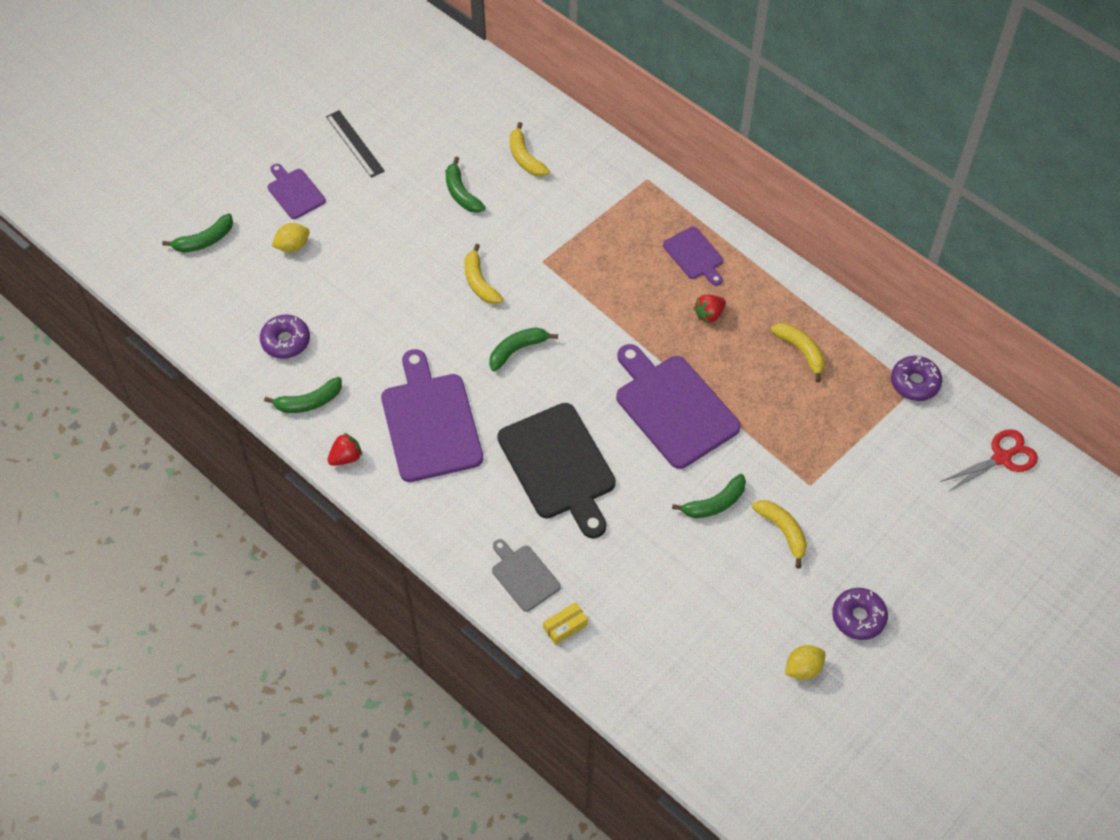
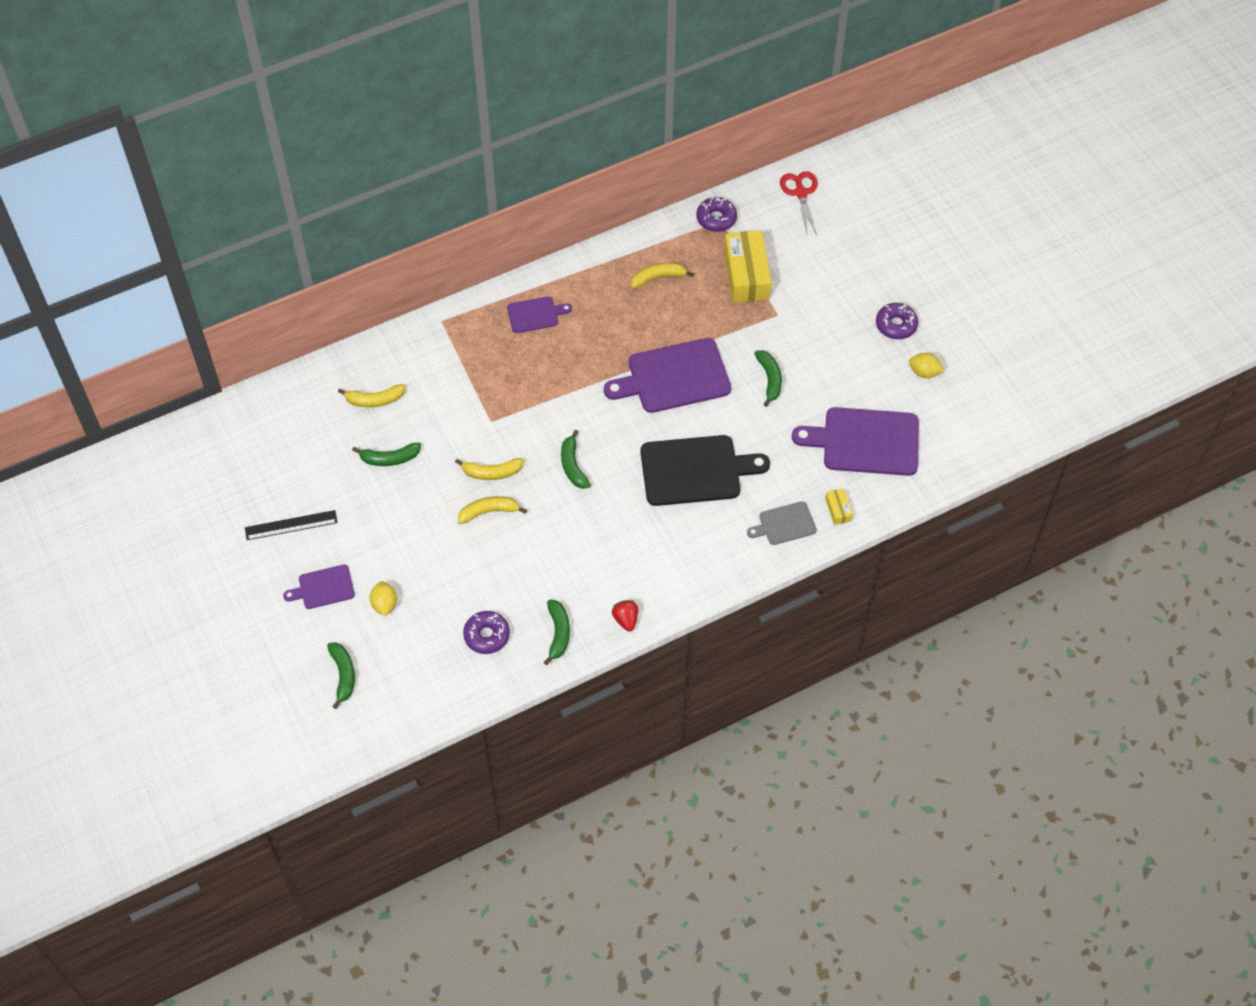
camera: 70 degrees left, 0 degrees up
purple cutting board [381,349,483,482] -> purple cutting board moved to [792,407,919,476]
red strawberry [694,295,726,323] -> none
yellow banana [752,500,807,569] -> yellow banana moved to [458,496,527,524]
yellow lemon [785,645,825,680] -> yellow lemon turned 60 degrees counterclockwise [909,353,944,378]
none -> yellow box [724,231,772,302]

